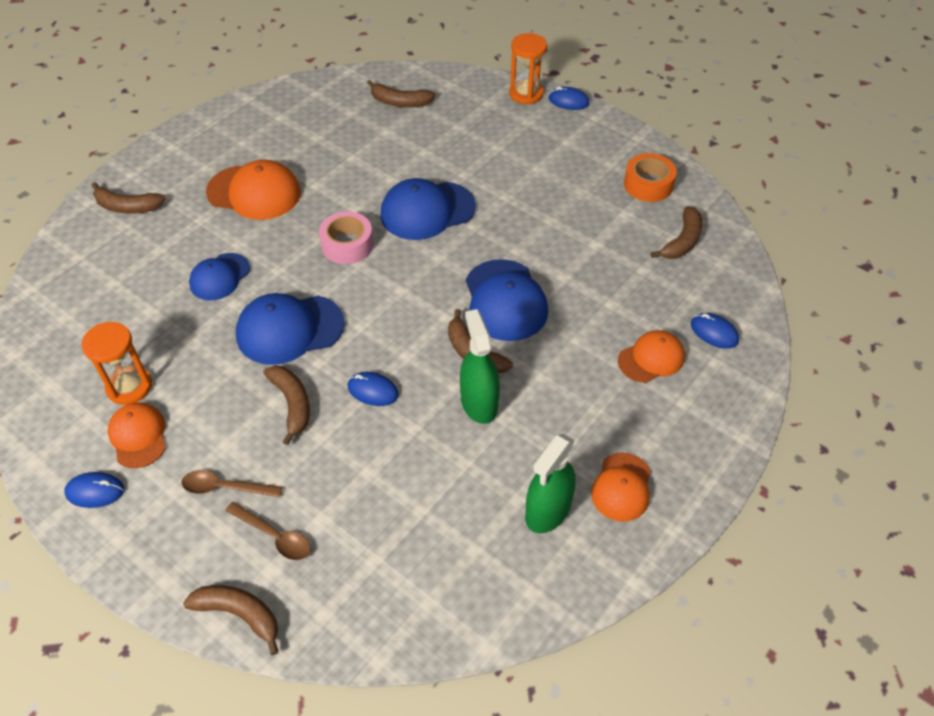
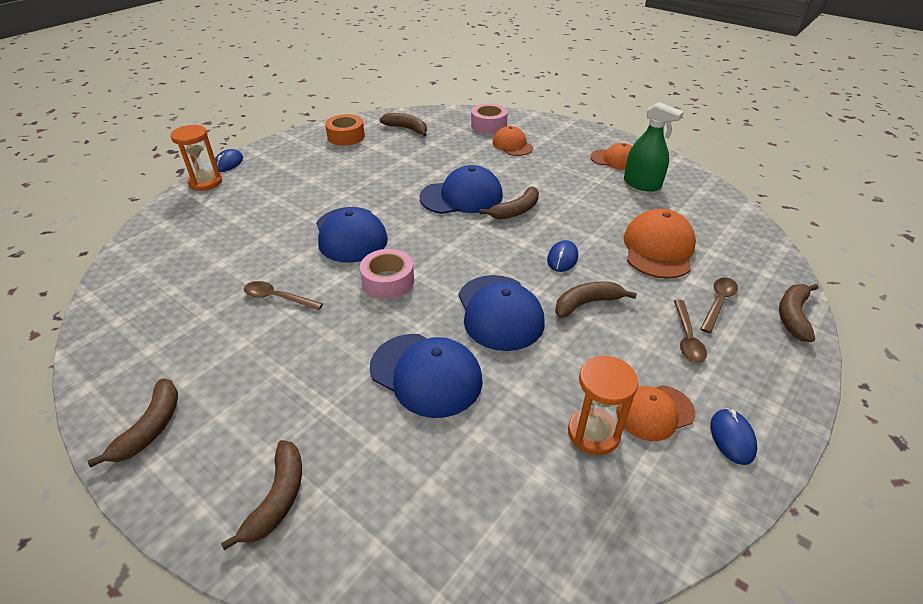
camera: 90 degrees left, 10 degrees down
blue cap [189,253,250,300] -> blue cap [370,334,483,418], size x1.58
orange cap [206,160,301,220] -> orange cap moved to [624,209,696,279]
brown banana [367,80,436,107] -> brown banana moved to [87,378,178,467]
green spray bottle [460,309,500,424] -> none
blue mouse [691,313,739,349] -> pink tape [471,103,508,133]
none -> brown spoon [244,281,323,310]

